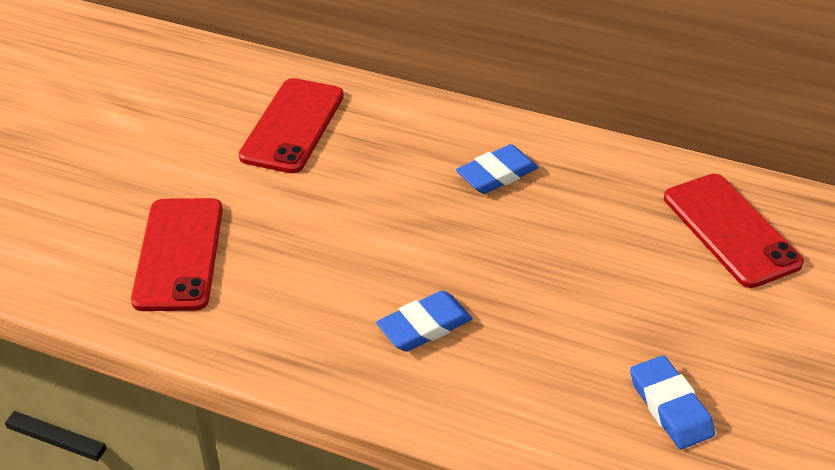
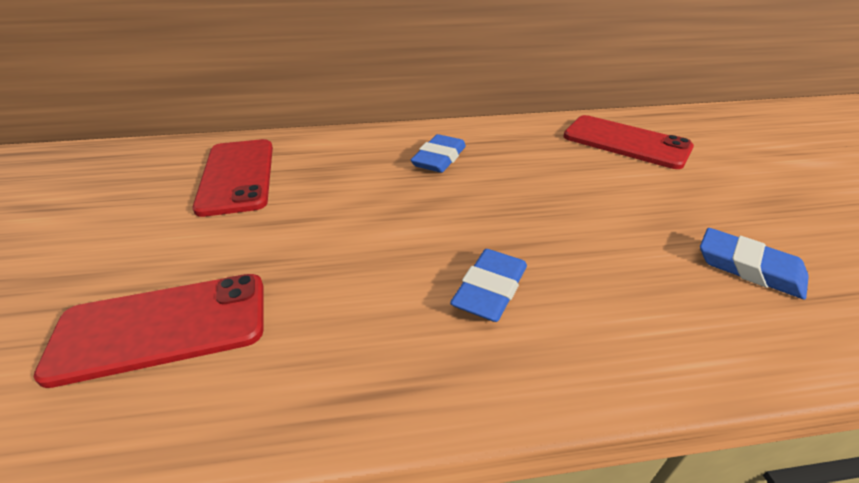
camera: 30 degrees left, 5 degrees down
red phone [131,198,223,311] -> red phone turned 75 degrees counterclockwise [34,274,264,388]

